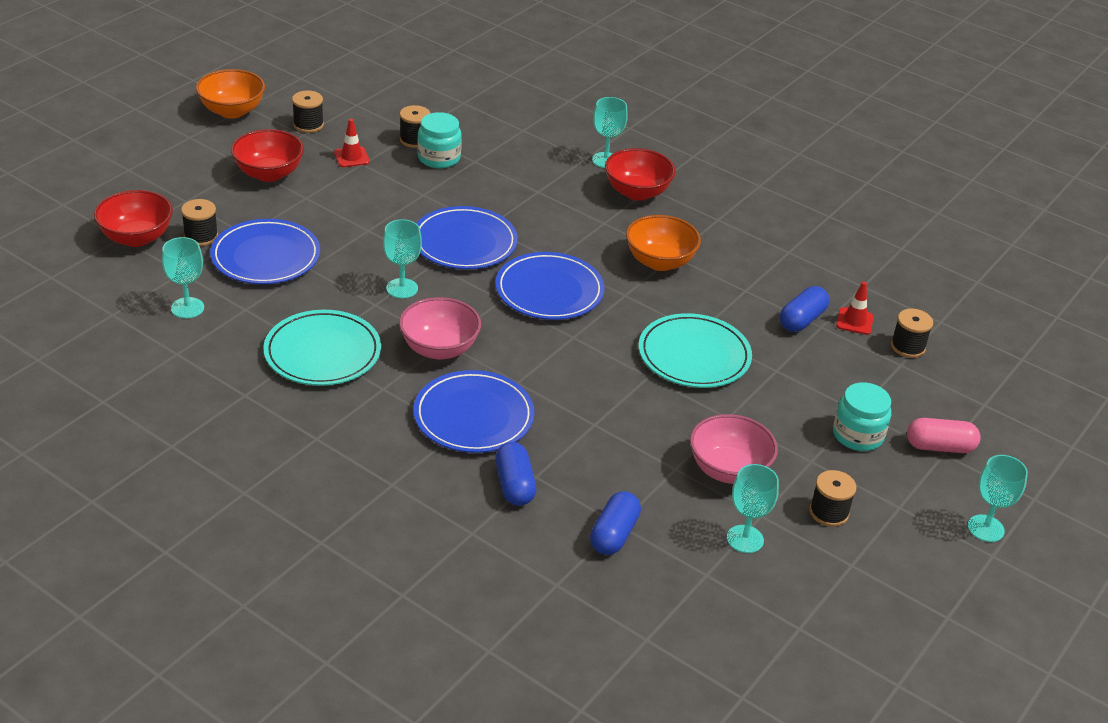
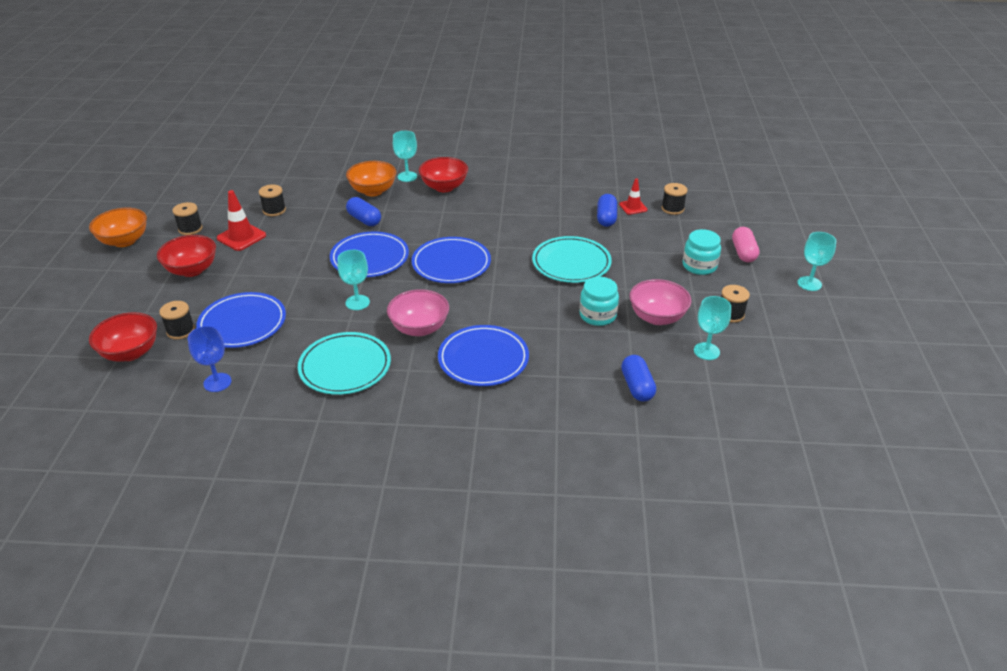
camera: 30 degrees left, 0 degrees up
turquoise goblet [162,237,204,318] -> blue goblet [188,326,231,392]
red traffic cone [334,119,370,167] -> red traffic cone [217,190,266,251], size x1.56
turquoise jar [417,112,462,168] -> turquoise jar moved to [579,277,619,326]
blue capsule [495,442,536,506] -> blue capsule moved to [346,197,381,226]
orange bowl [626,215,701,271] -> orange bowl moved to [346,161,396,196]
pink capsule [907,418,981,453] -> pink capsule turned 60 degrees counterclockwise [732,227,759,262]

